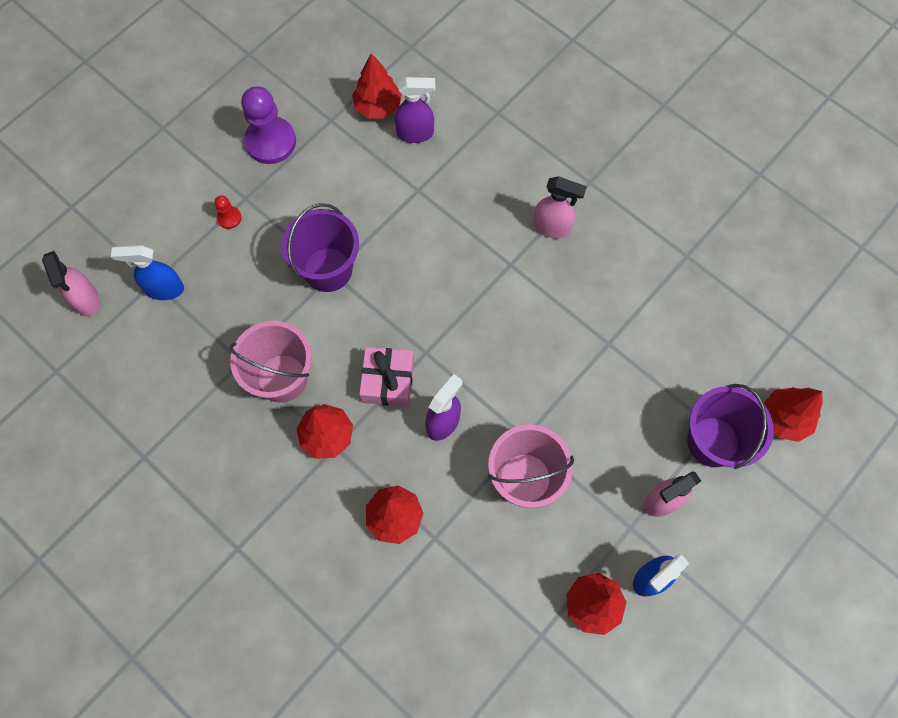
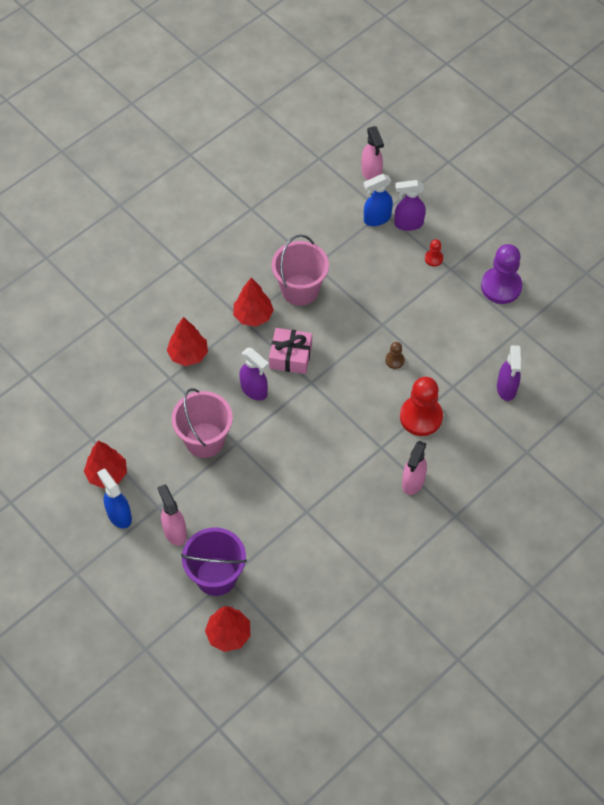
camera: 95 degrees right, 10 degrees down
pink spray bottle [42,251,100,317] -> pink spray bottle turned 90 degrees counterclockwise [361,126,384,180]
blue spray bottle [111,245,184,300] -> blue spray bottle turned 120 degrees counterclockwise [363,174,393,226]
purple bucket [281,203,359,292] -> none
red tree [352,53,401,119] -> none
none -> brown pawn [385,342,405,369]
none -> purple spray bottle [394,180,426,231]
none -> red pawn [400,377,443,436]

